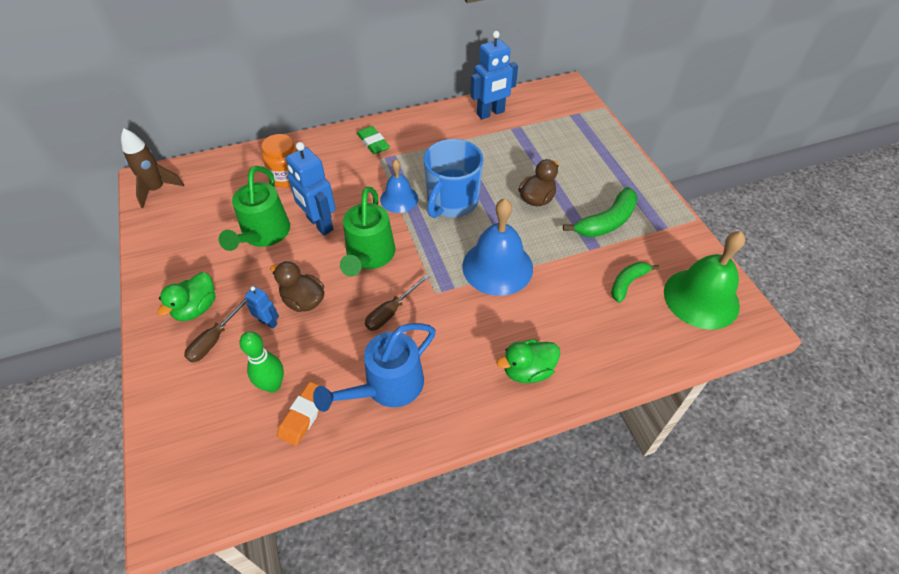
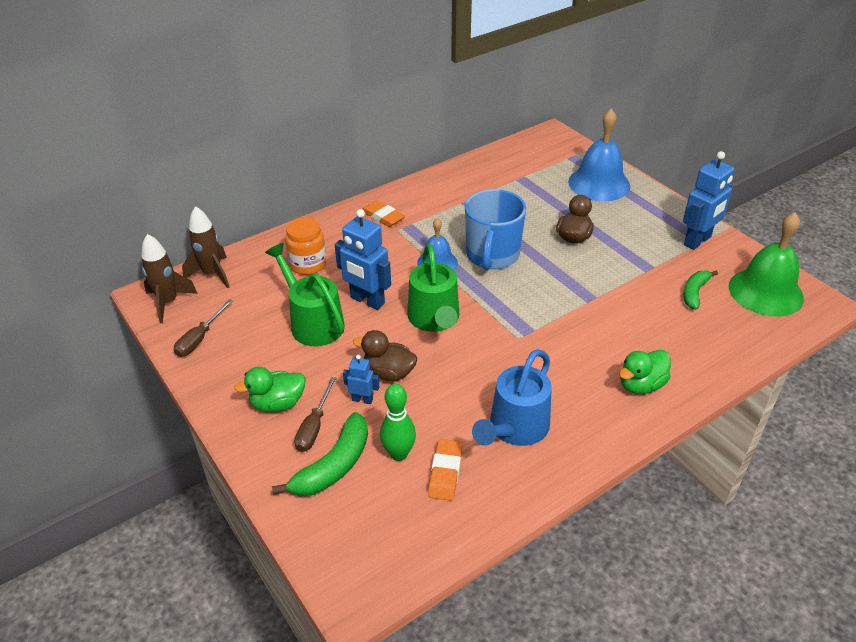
camera: 15 degrees left, 10 degrees down
green duck [158,272,215,321] -> green duck turned 60 degrees clockwise [234,367,305,412]
green watering can [219,166,290,251] -> green watering can turned 150 degrees clockwise [265,243,345,346]
green eraser [357,126,390,154] -> orange eraser [362,200,405,227]
brown screwdriver [365,274,430,331] -> brown screwdriver moved to [174,299,233,357]
blue bell [462,198,533,296] -> blue bell moved to [568,109,630,201]
blue robot [470,31,518,119] -> blue robot moved to [683,151,735,250]
green banana [563,187,638,237] -> green banana moved to [272,412,368,496]
none -> brown rocket [182,206,229,289]

